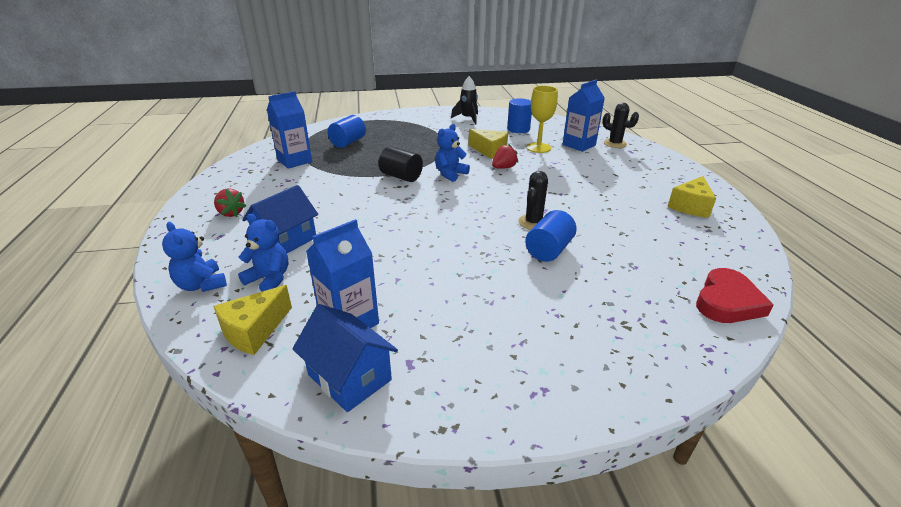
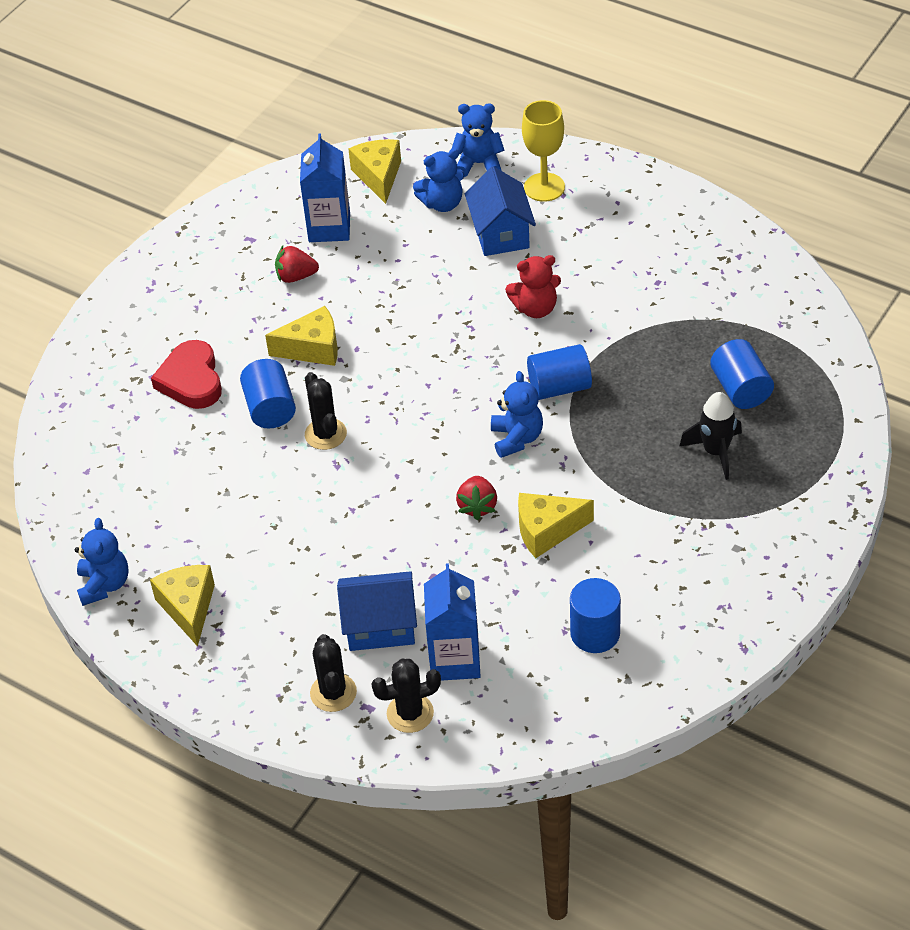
camera: 135 degrees right, 15 degrees up
red strawberry [214,188,246,217] -> red strawberry moved to [275,246,319,283]
blue carton [267,91,312,169] -> none
blue house [292,304,398,412] -> blue house moved to [337,571,417,651]
black cylinder [379,146,423,182] -> blue cylinder [527,344,592,400]
black rocket [451,76,478,125] -> black rocket moved to [679,392,742,480]
yellow goblet [526,86,558,153] -> yellow goblet moved to [522,100,565,202]
red heart [696,268,773,323] -> red heart moved to [151,340,222,409]
none -> blue teddy bear [75,518,129,606]
none -> yellow cheese [265,306,338,366]
none -> black cactus [310,634,357,712]
none -> red teddy bear [505,255,561,318]

